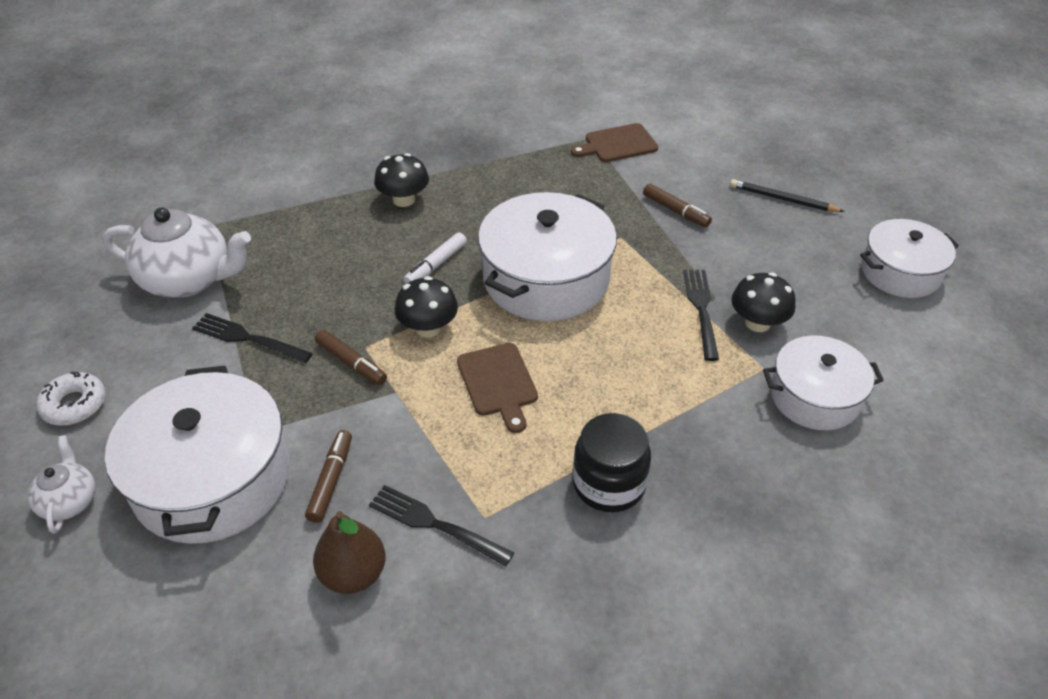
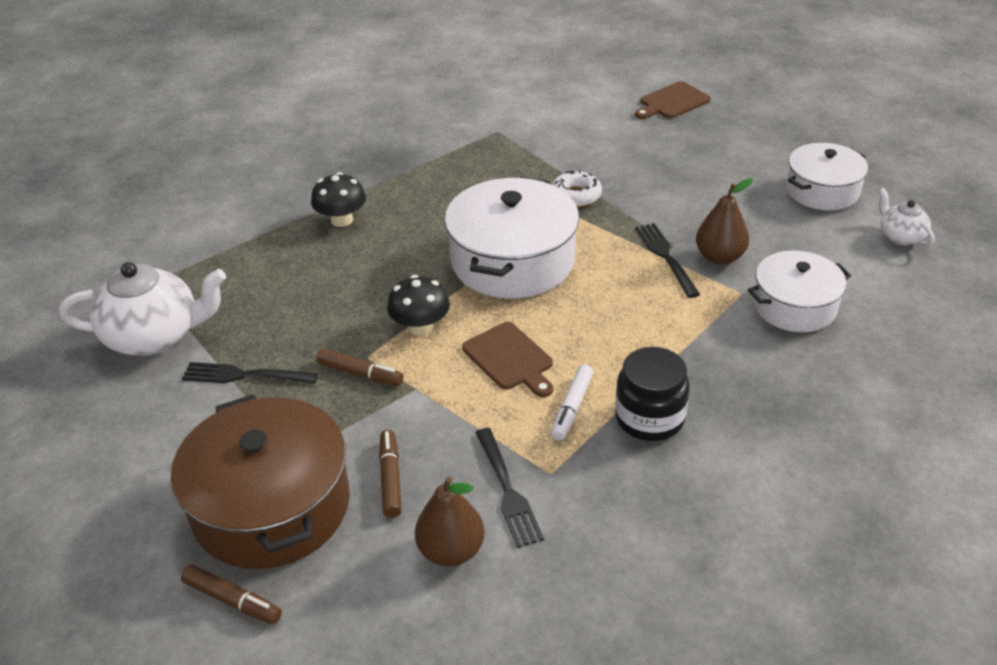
camera: 15 degrees left, 5 degrees down
white teapot [27,435,95,534] -> white teapot moved to [879,188,935,247]
white donut [36,371,106,426] -> white donut moved to [552,170,602,207]
white pot [105,366,290,544] -> brown pot [171,394,350,569]
black fork [369,485,514,567] -> black fork turned 120 degrees counterclockwise [475,428,544,548]
white marker [404,232,467,284] -> white marker moved to [551,364,594,441]
brown cutting board [571,123,658,162] -> brown cutting board moved to [635,81,711,119]
brown marker [643,183,712,227] -> brown marker moved to [181,565,282,624]
black pencil [730,179,845,212] -> none
black mushroom [731,272,795,332] -> brown pear [696,178,753,265]

